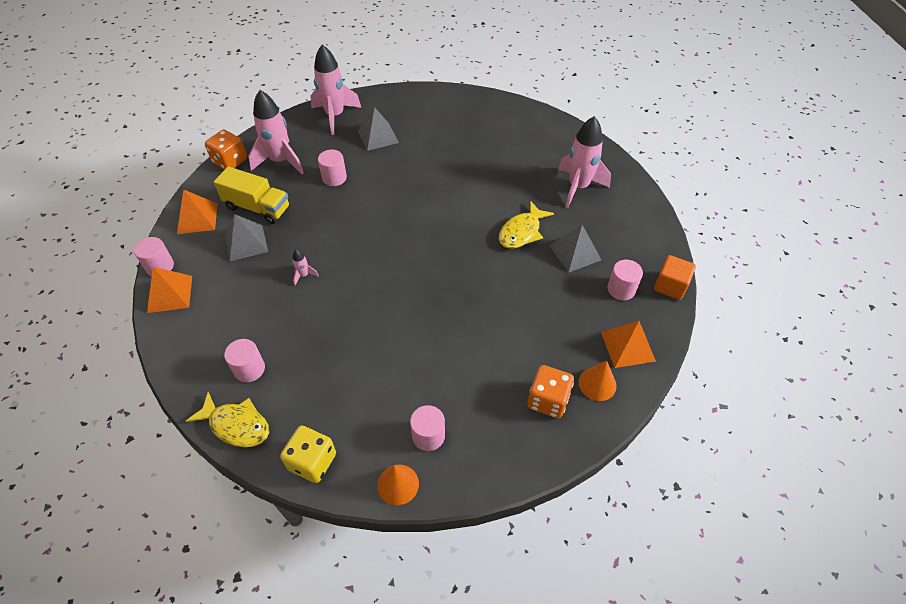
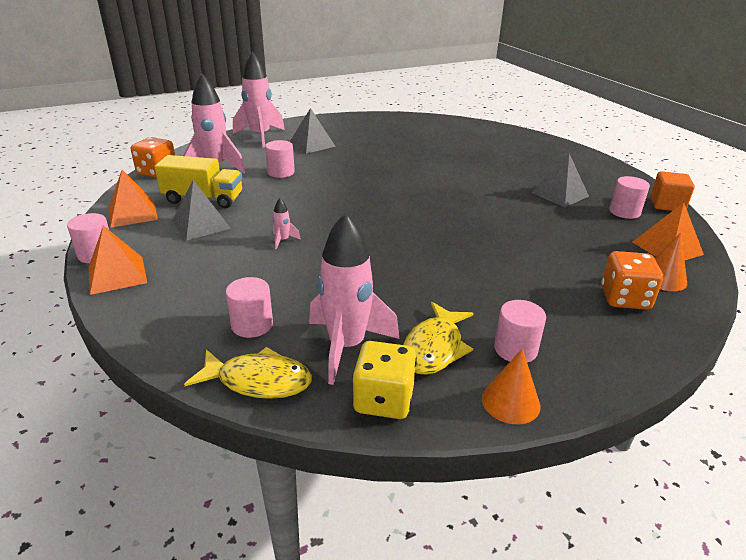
camera: 15 degrees left, 20 degrees down
yellow fish [499,201,554,249] -> yellow fish moved to [403,302,474,375]
pink rocket [558,116,611,208] -> pink rocket moved to [309,213,400,385]

